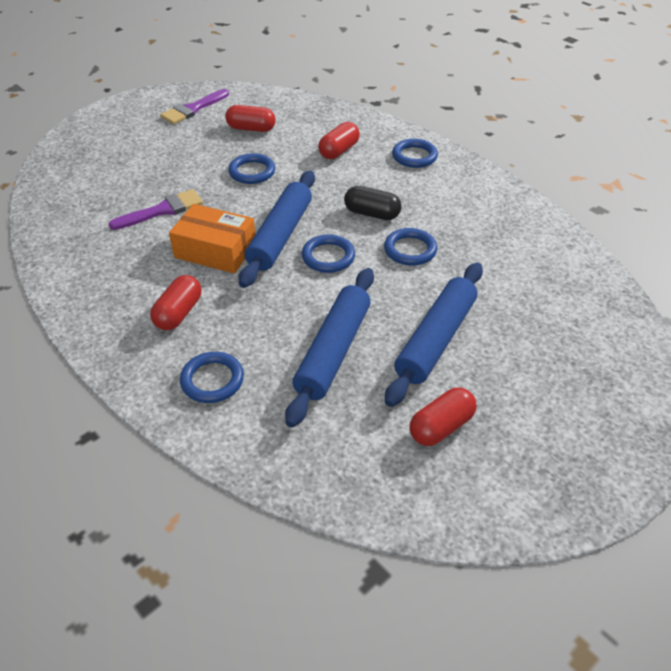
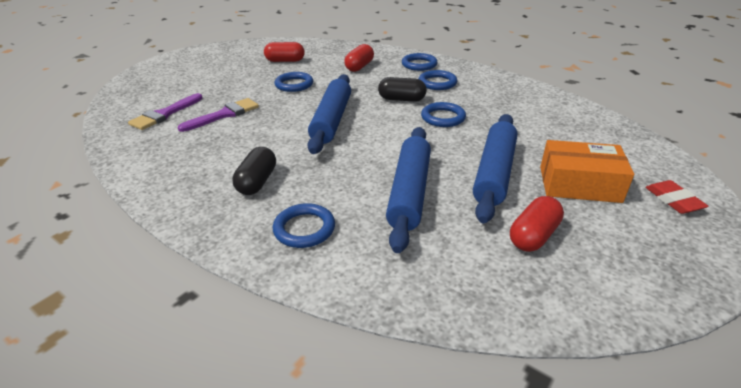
camera: 10 degrees left, 10 degrees down
red capsule [150,275,201,330] -> black capsule [232,147,276,195]
purple brush [160,89,229,124] -> purple brush moved to [128,93,203,130]
orange box [169,204,255,273] -> orange box moved to [540,140,634,203]
blue ring [302,234,355,273] -> blue ring moved to [418,70,457,90]
none -> red eraser [645,180,709,214]

